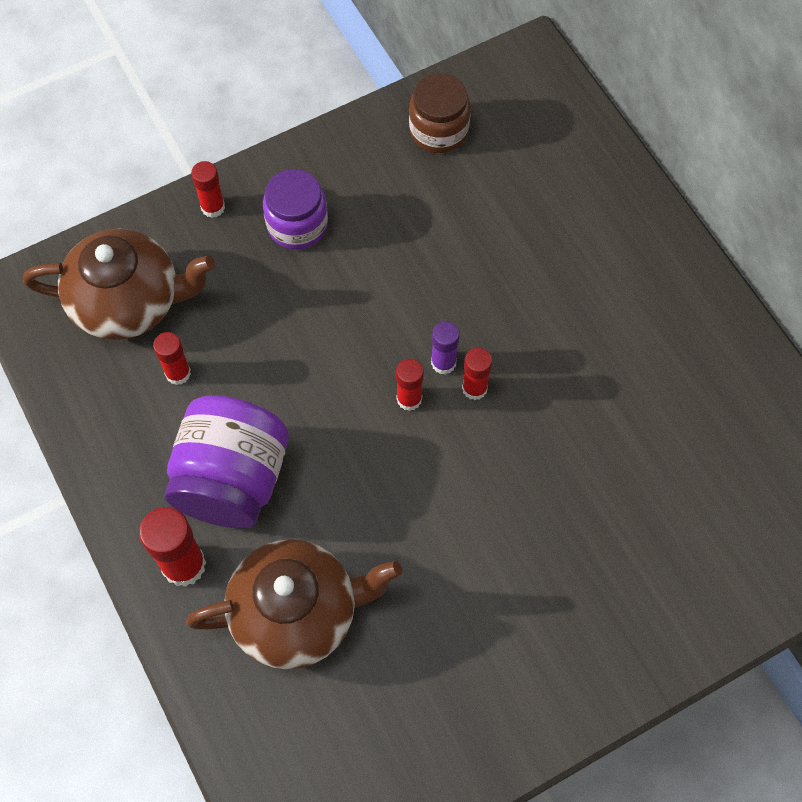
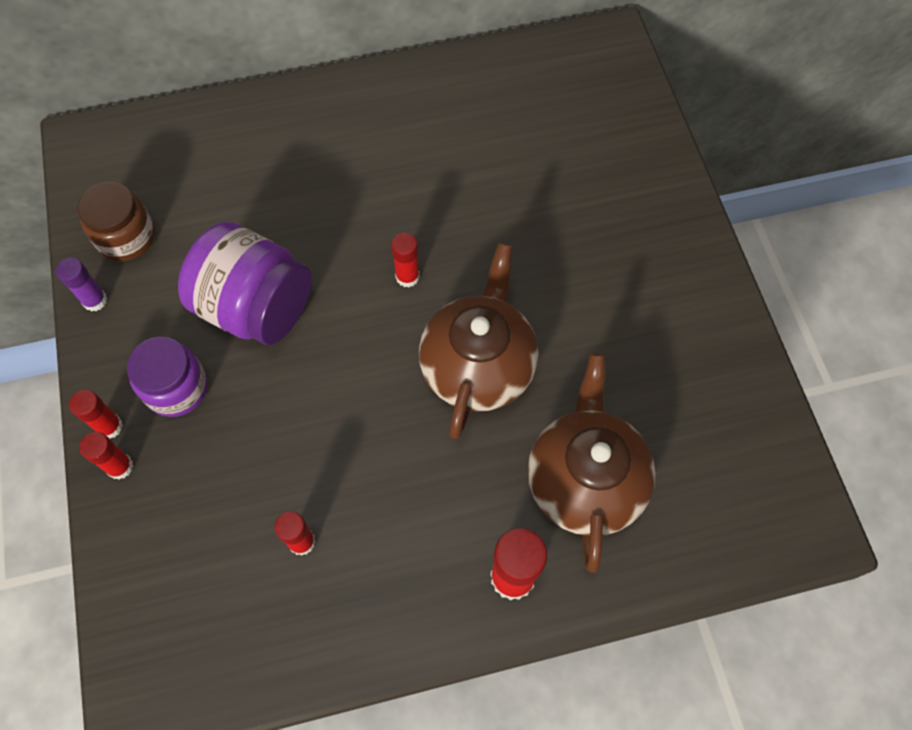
camera: 75 degrees left, 0 degrees up
brown teapot [23,228,215,340] -> brown teapot moved to [419,243,539,439]
purple jar [164,395,289,528] -> purple jar moved to [178,222,312,345]
red glue stick [396,359,424,411] -> red glue stick moved to [69,390,123,439]
purple glue stick [431,321,460,374] -> purple glue stick moved to [56,258,107,312]

